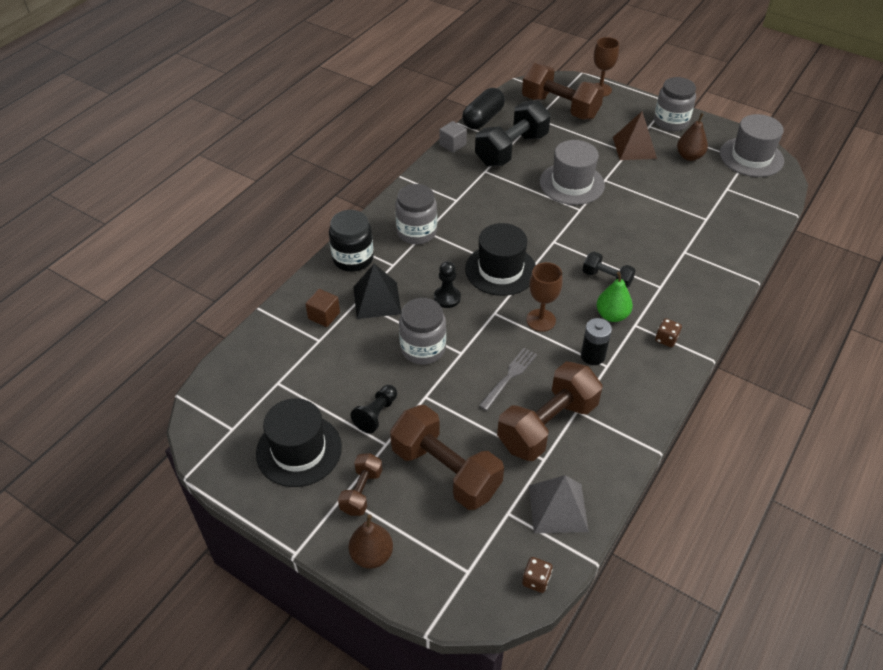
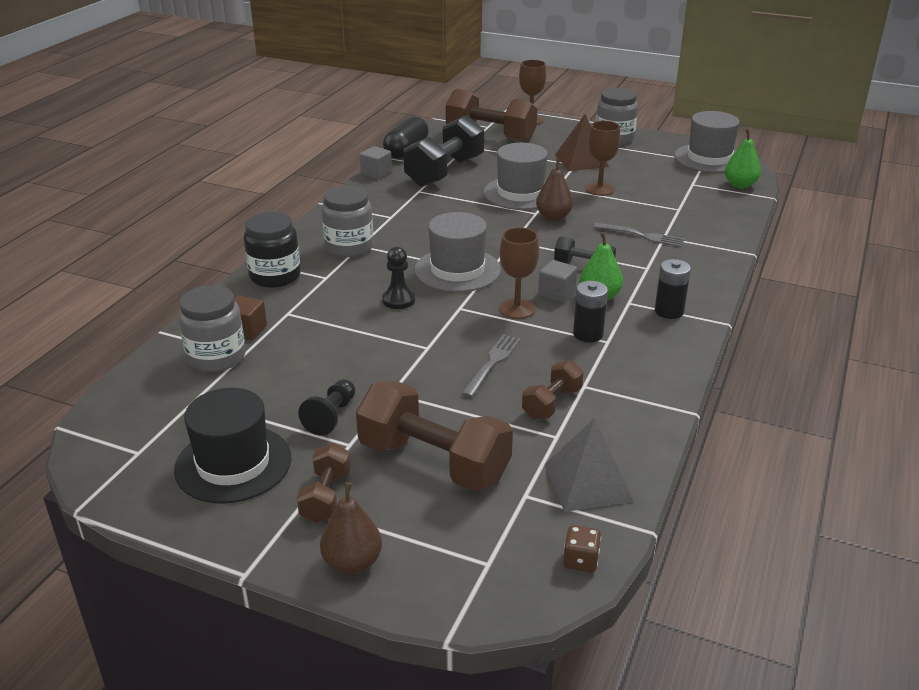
camera: 10 degrees left, 15 degrees down
black pyramid [353,264,401,319] -> none
grey jar [399,298,446,365] -> grey jar moved to [178,285,246,372]
black hat [465,223,536,296] -> grey hat [415,212,501,292]
brown dumbbell [497,362,603,461] -> brown dumbbell [522,360,584,420], size x0.52
brown dice [655,318,682,347] -> black battery [655,259,691,319]
brown pear [677,113,708,161] -> brown pear moved to [536,158,573,221]
none -> grey cube [538,260,577,303]
none -> brown goblet [585,121,620,196]
none -> grey fork [593,223,685,247]
none -> green pear [725,129,761,189]

